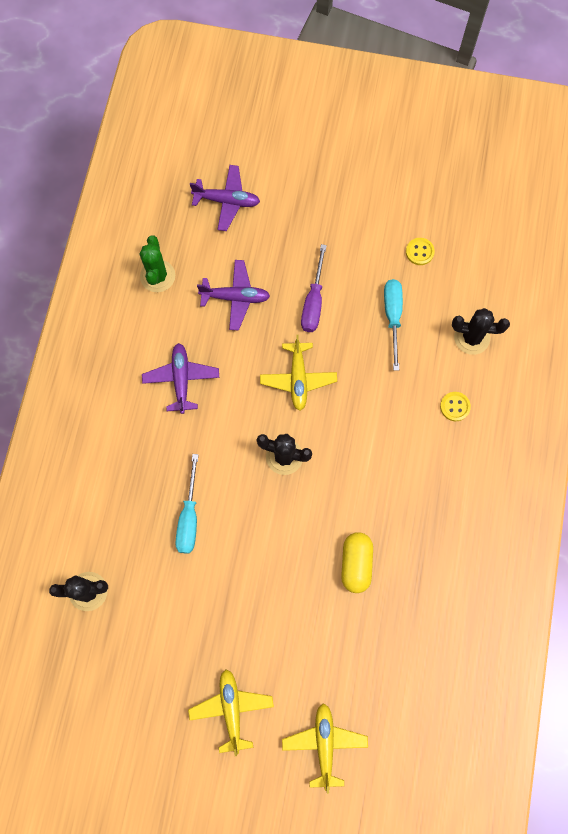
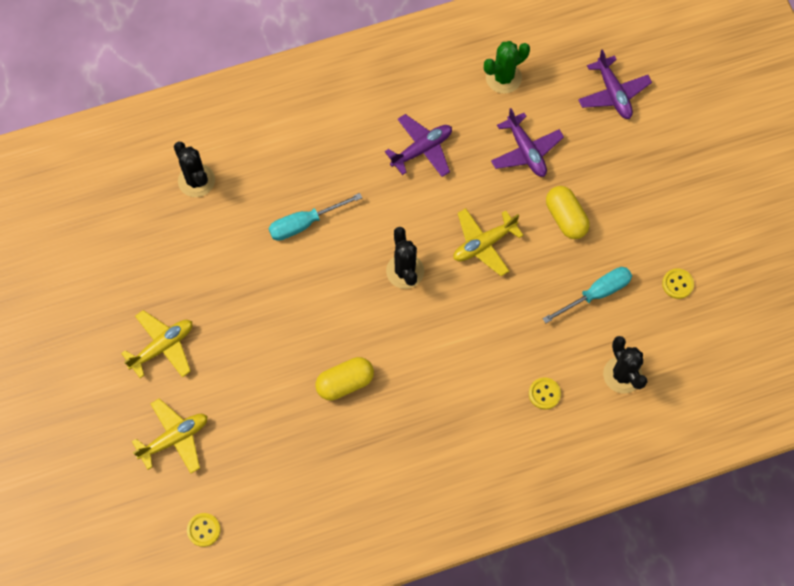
camera: 60 degrees right, 5 degrees down
purple screwdriver [301,244,327,332] -> yellow capsule [546,186,590,239]
none -> yellow button [187,513,220,547]

